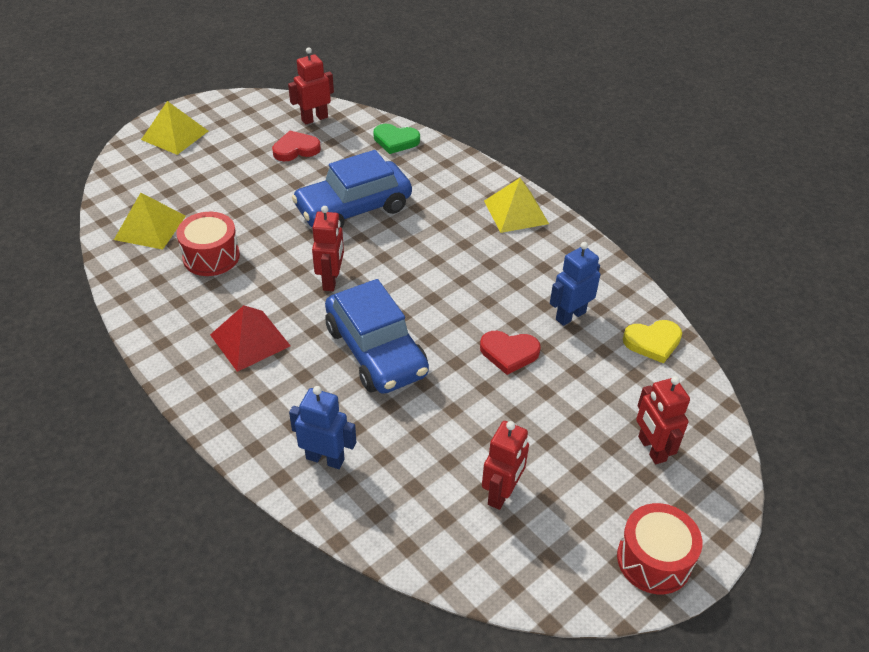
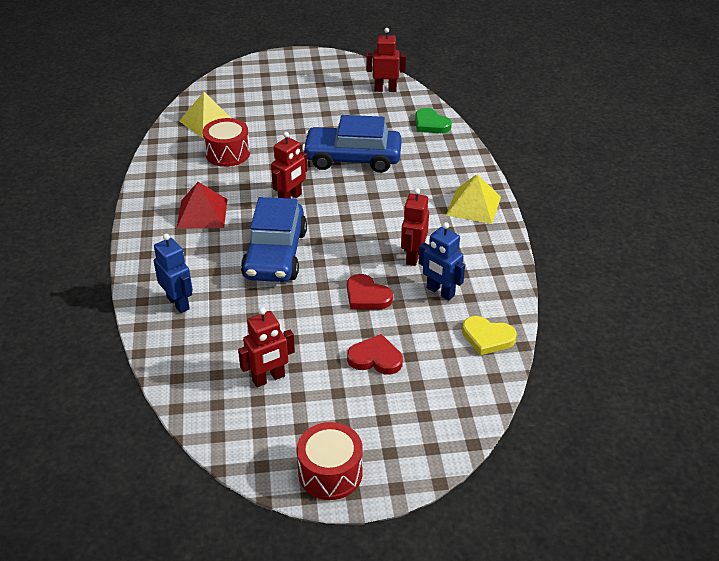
camera: 35 degrees right, 5 degrees down
yellow pyramid [141,101,208,155] -> none
red heart [272,131,321,161] -> red heart moved to [347,334,403,375]
blue robot [550,242,600,326] -> blue robot turned 135 degrees counterclockwise [419,222,465,301]
red robot [636,376,690,464] -> red robot moved to [401,188,429,266]

